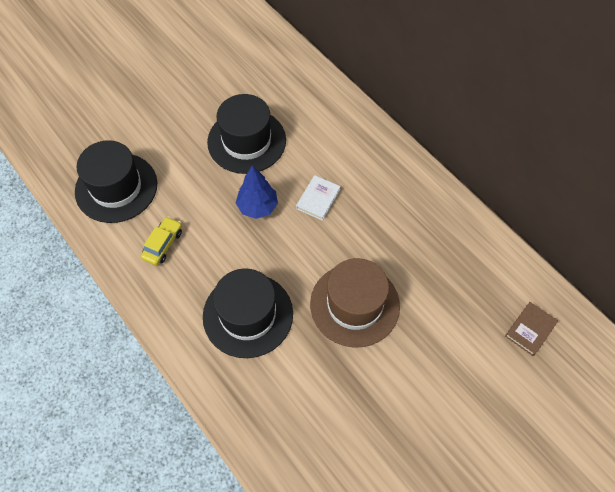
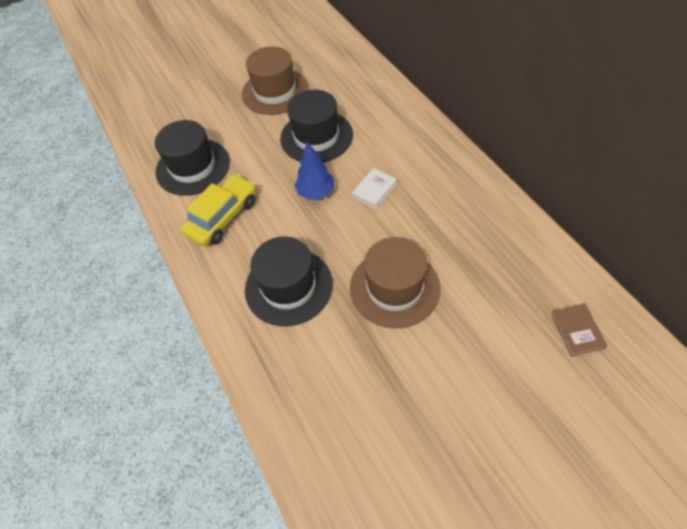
camera: 15 degrees right, 5 degrees down
yellow car [141,216,182,266] -> yellow car [181,174,256,247], size x1.72
brown book [505,302,558,356] -> brown book turned 60 degrees counterclockwise [551,304,607,356]
none -> brown hat [242,46,309,115]

